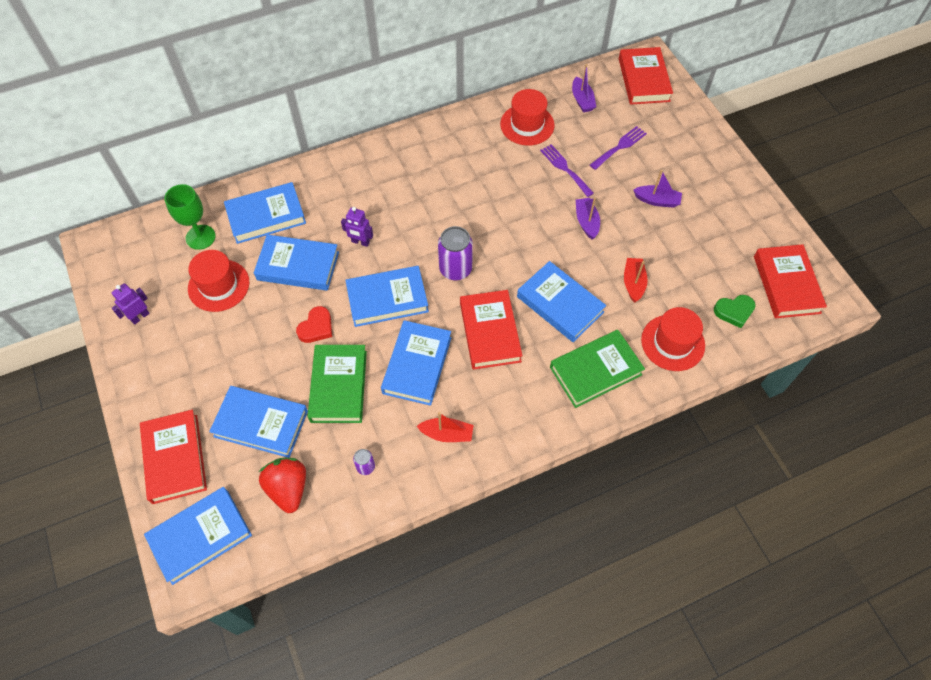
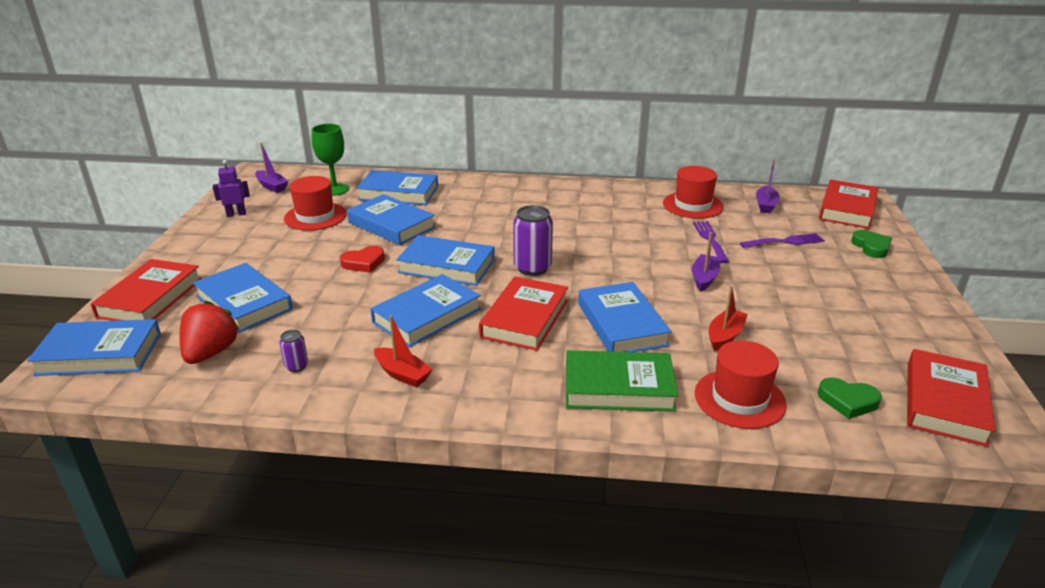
camera: 30 degrees right, 30 degrees down
green book [307,345,367,423] -> none
purple robot [341,207,373,247] -> none
purple boat [633,170,682,208] -> purple boat moved to [255,143,288,193]
none -> green heart [851,230,892,258]

